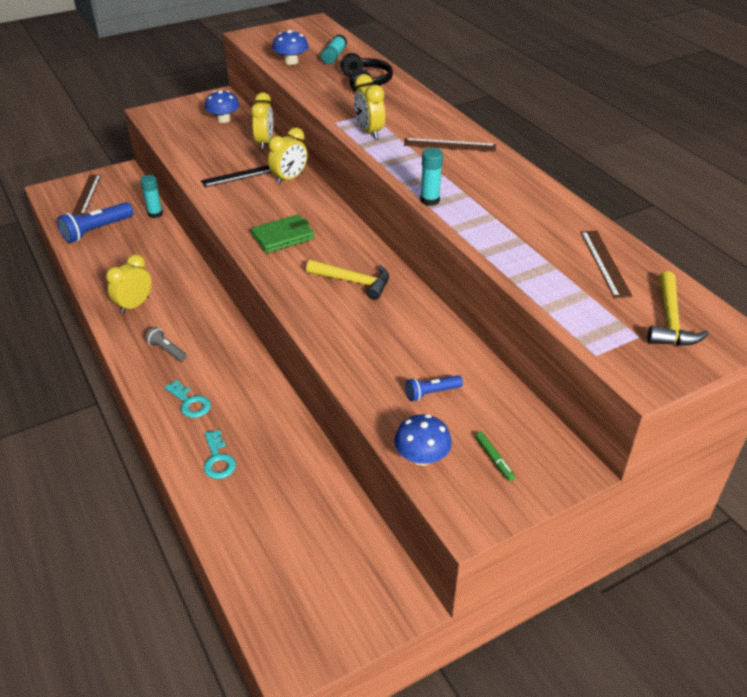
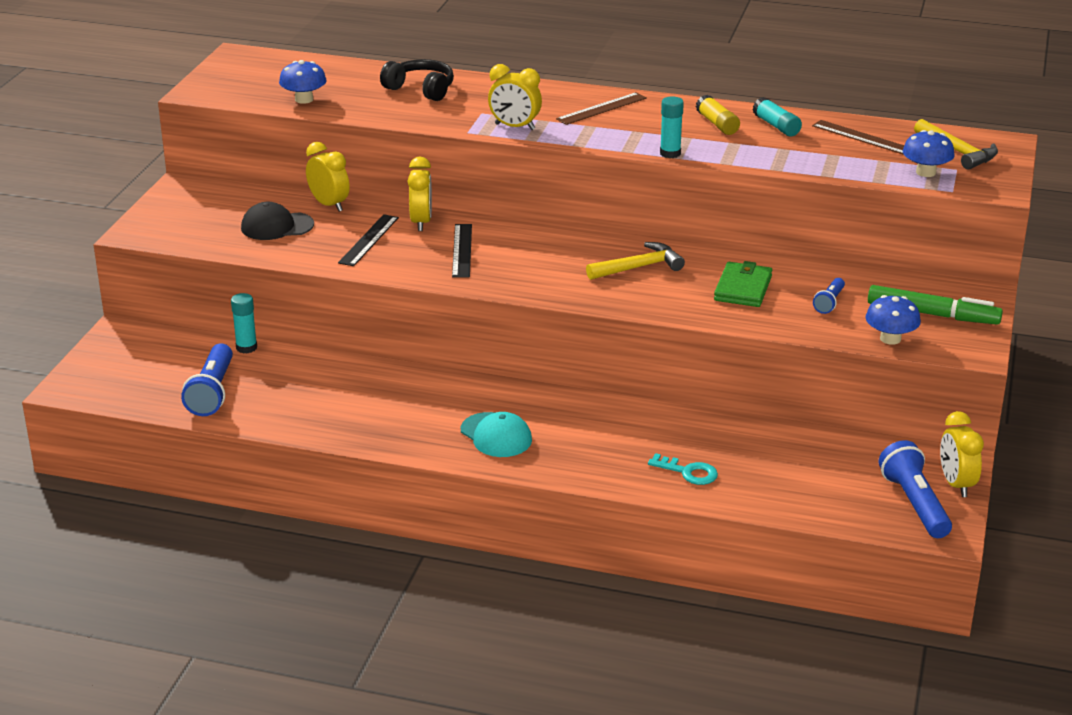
camera: 45 degrees left, 10 degrees down
brown ruler [72,175,101,215] -> none
yellow clock [106,254,152,314] -> yellow clock moved to [940,411,984,497]
grey flashlight [145,327,187,361] -> turquoise cap [461,412,532,457]
turquoise key [165,380,211,418] -> none
blue mushroom [205,90,239,123] -> blue mushroom moved to [903,130,955,177]
green wallet [251,215,314,253] -> green wallet moved to [714,261,772,307]
turquoise glue stick [321,34,347,64] -> turquoise glue stick moved to [752,97,802,136]
green marker [475,432,515,481] -> green marker [868,285,1003,325], size x2.21
none -> black cap [241,202,314,240]
none -> black ruler [452,224,472,278]
none -> yellow glue stick [696,95,740,135]
none -> blue flashlight [879,440,952,538]

